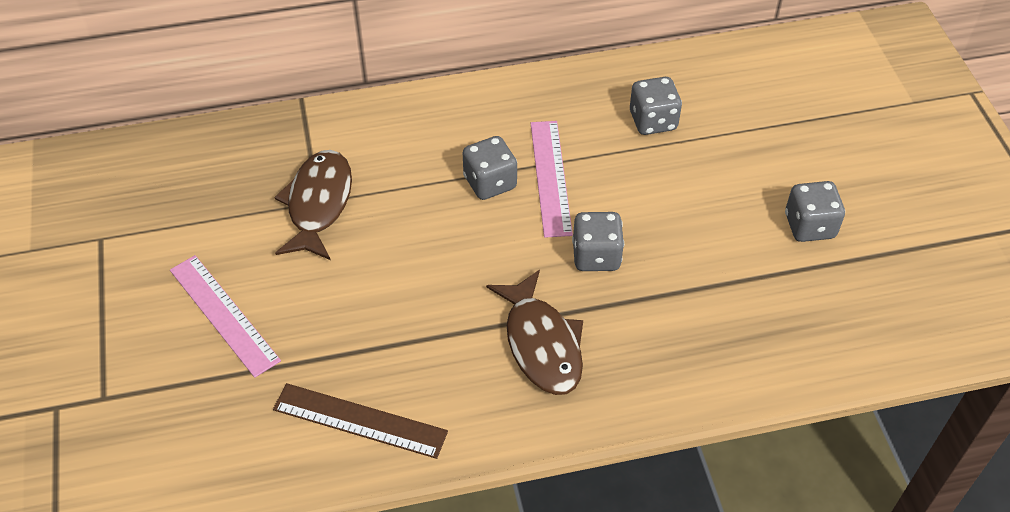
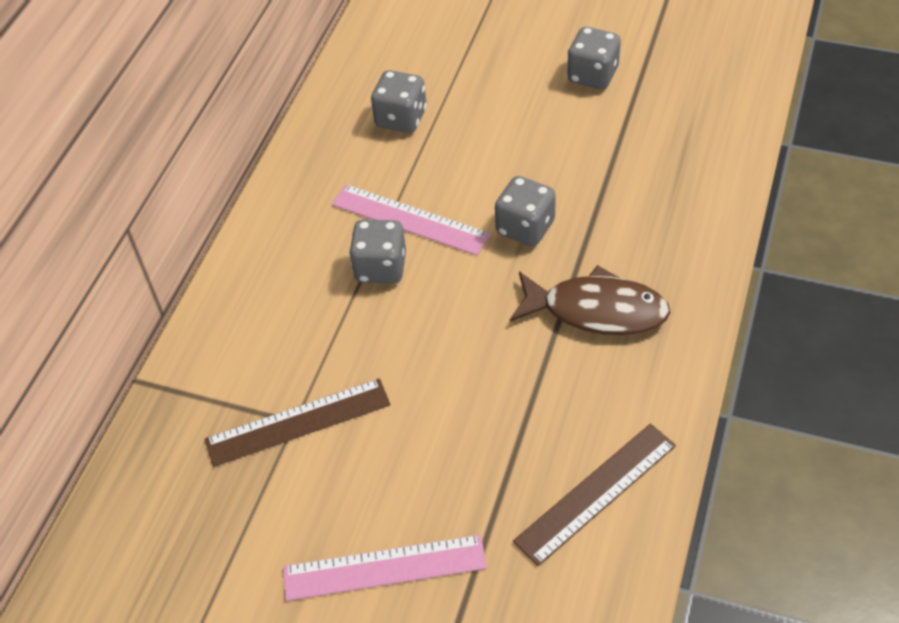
camera: 55 degrees left, 0 degrees up
brown fish [274,150,352,260] -> brown ruler [205,378,390,467]

